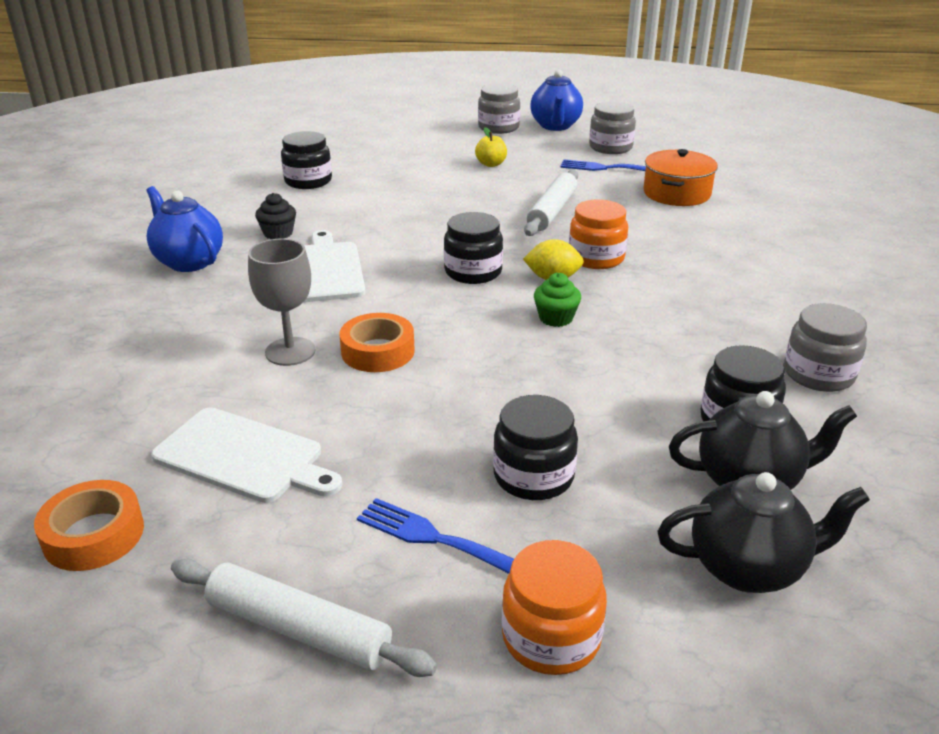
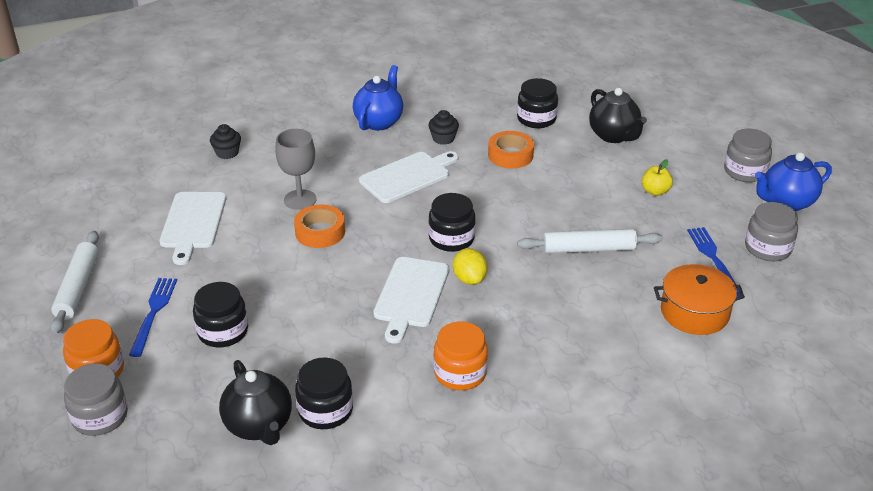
camera: 65 degrees right, 5 degrees up
orange tape [34,480,144,571] -> orange tape moved to [488,131,534,169]
green cupcake [534,273,581,327] -> white cutting board [373,257,449,344]
orange jar [569,199,628,269] -> orange jar moved to [434,322,488,390]
black teapot [657,472,870,593] -> black teapot moved to [589,88,647,143]
grey jar [784,303,867,392] -> grey jar moved to [64,363,128,436]
none -> black cupcake [210,124,241,159]

